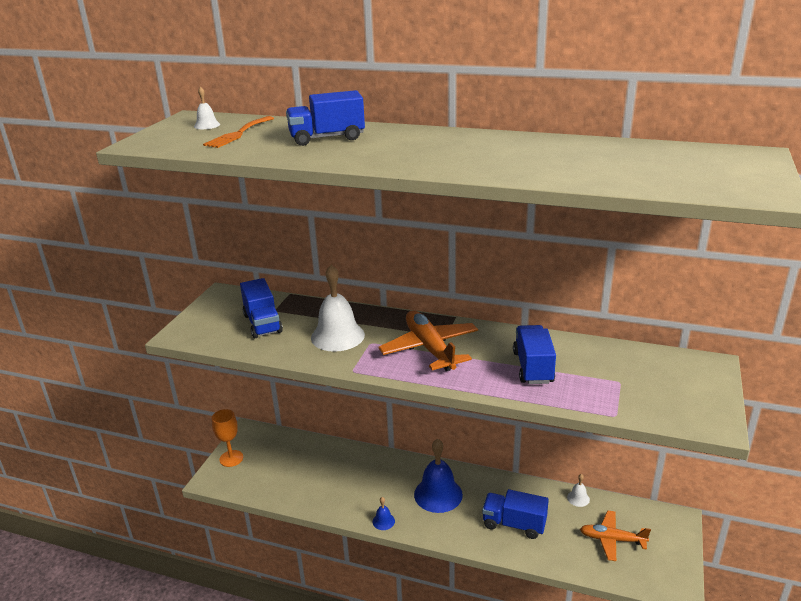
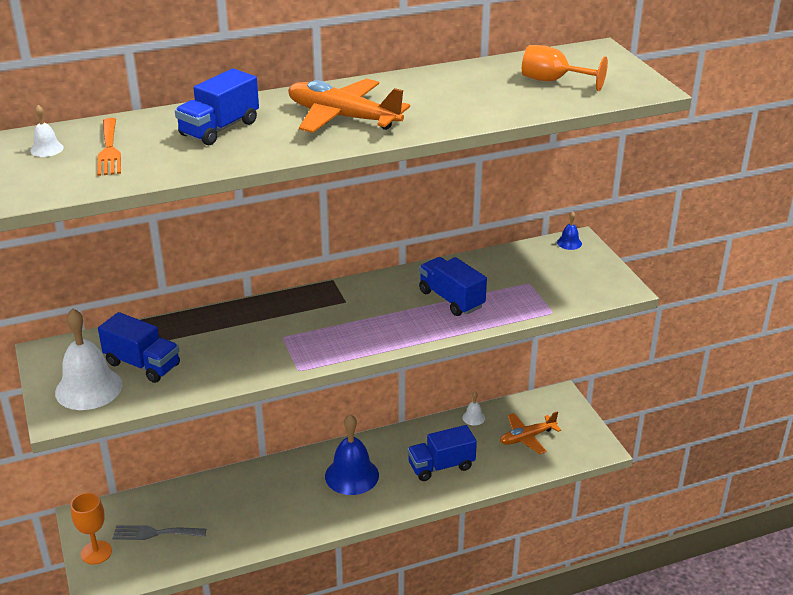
camera: 40 degrees left, 5 degrees up
white bell [311,265,365,352] -> white bell moved to [55,308,122,410]
blue bell [373,497,395,530] -> blue bell moved to [557,212,582,250]
orange plane [378,310,478,371] -> orange plane moved to [288,79,410,133]
none -> grey fork [112,525,206,540]
none -> orange goblet [522,45,608,91]

